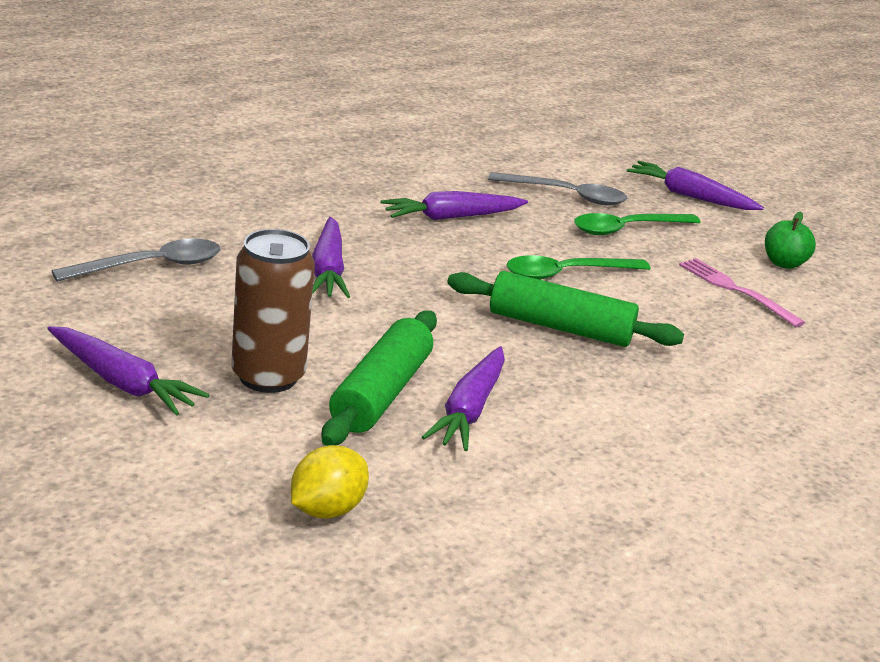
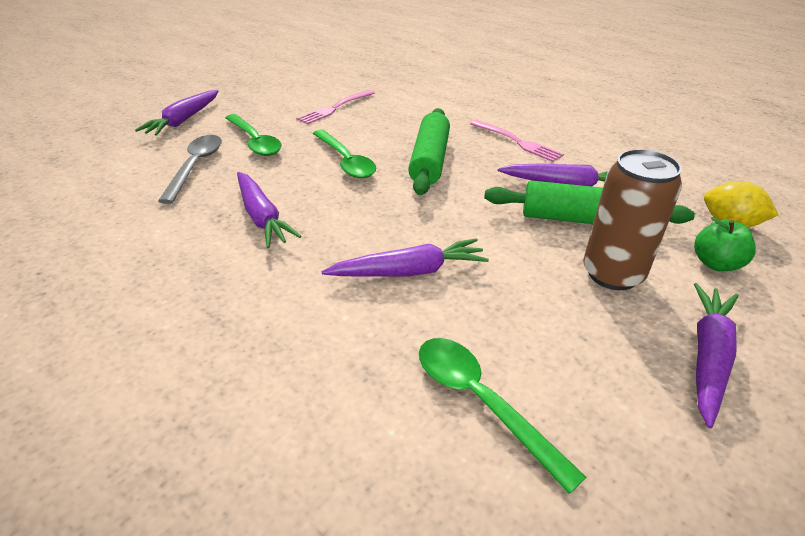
camera: 95 degrees left, 10 degrees up
grey spoon [52,239,220,282] -> green spoon [419,338,586,494]
green apple [765,212,816,269] -> green apple moved to [694,217,756,271]
none -> pink fork [470,120,564,162]

